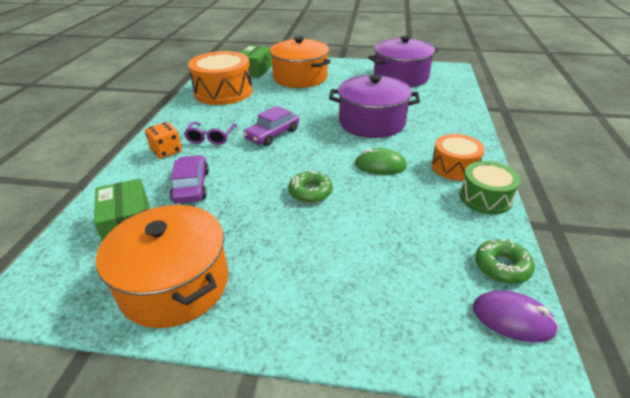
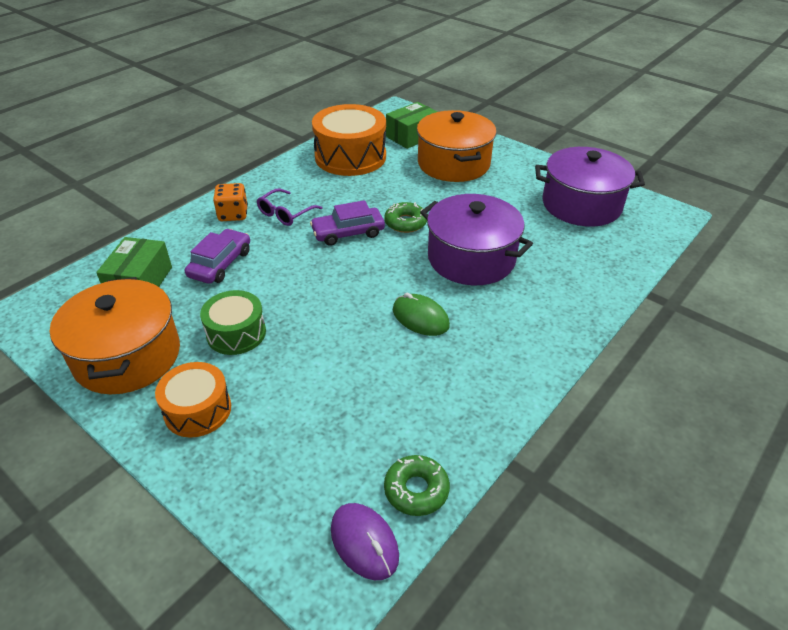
camera: 30 degrees right, 5 degrees up
green donut [288,170,332,203] -> green donut moved to [384,202,427,233]
orange drum [431,134,485,181] -> orange drum moved to [155,362,231,438]
green drum [459,161,521,214] -> green drum moved to [200,290,266,355]

